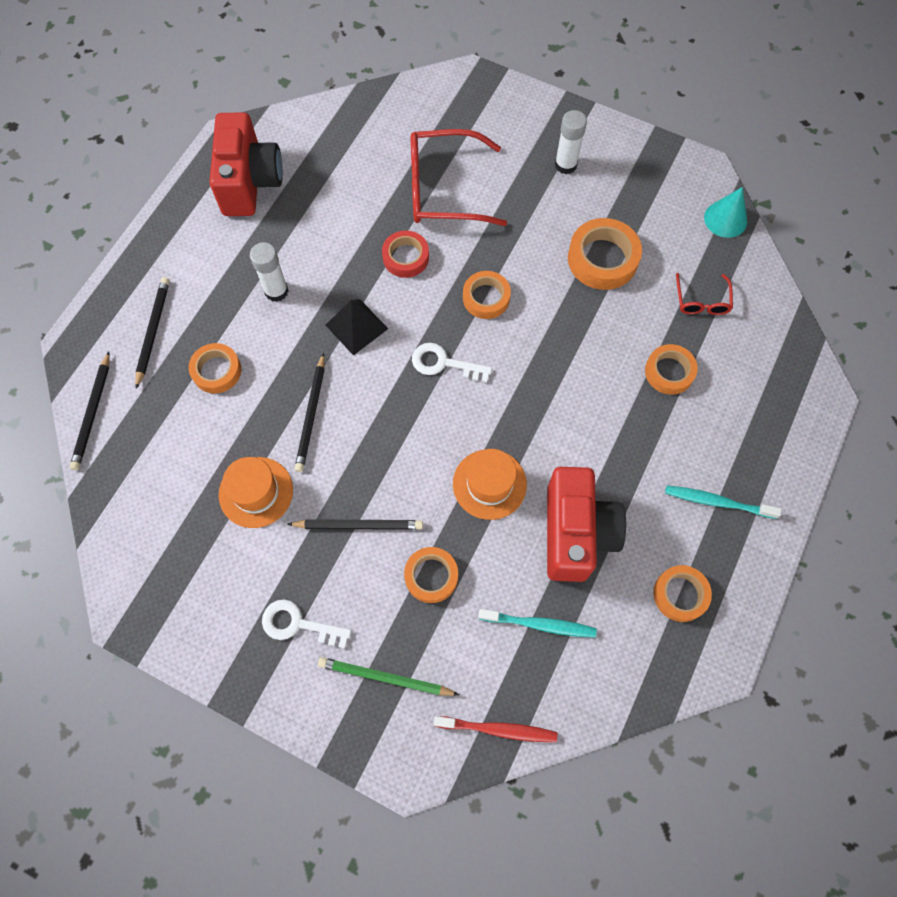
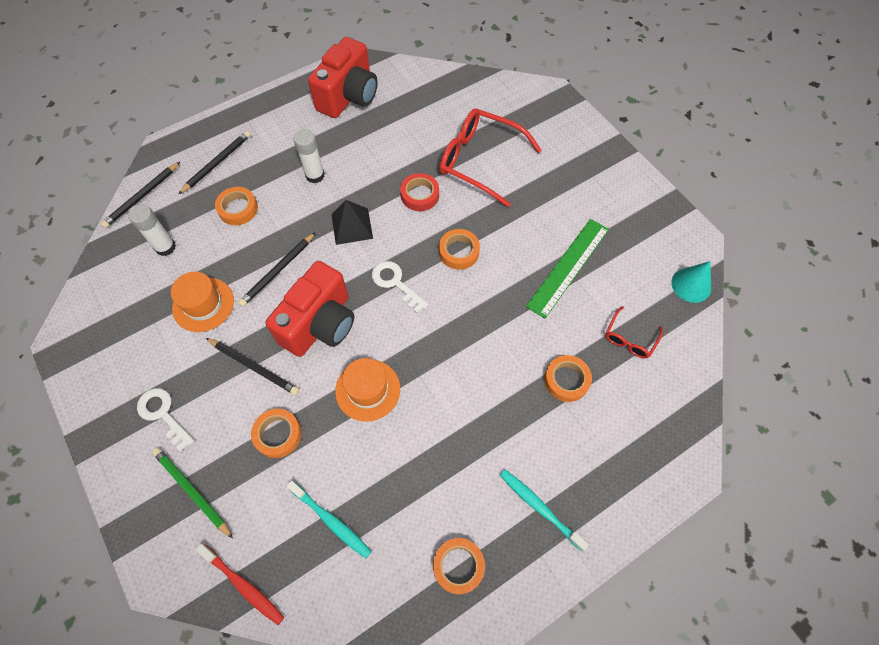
camera: 30 degrees right, 5 degrees down
red camera [547,467,626,582] -> red camera moved to [266,261,354,357]
white glue stick [555,110,587,174] -> white glue stick moved to [128,204,176,256]
orange tape [568,218,642,290] -> green ruler [526,219,609,319]

